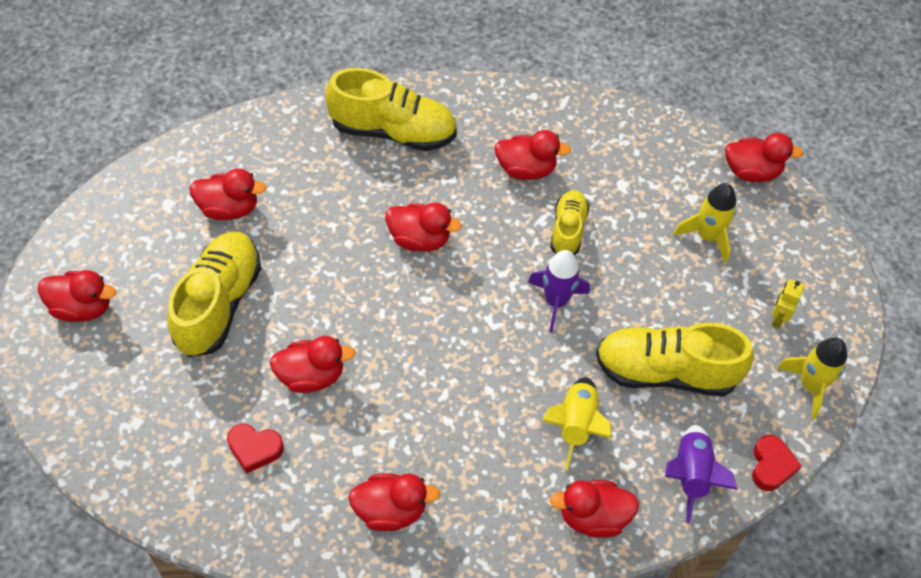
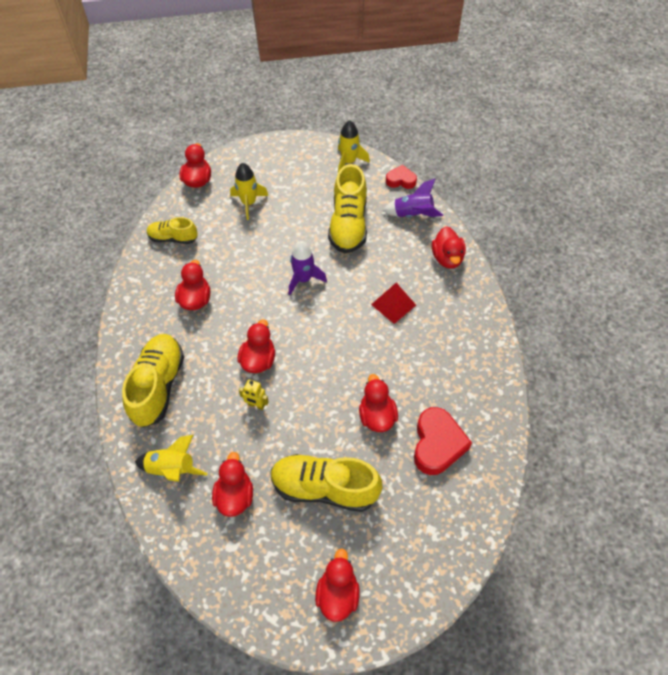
camera: 90 degrees left, 0 degrees up
red heart [227,424,284,474] -> red heart [414,407,472,475], size x1.71
red duck [348,473,440,531] -> none
yellow rocket [542,377,612,470] -> yellow rocket moved to [135,435,208,482]
yellow shoe [550,190,589,256] -> yellow shoe moved to [147,217,198,244]
yellow robot [772,279,804,328] -> yellow robot moved to [239,379,269,410]
none -> red pyramid [371,283,416,324]

